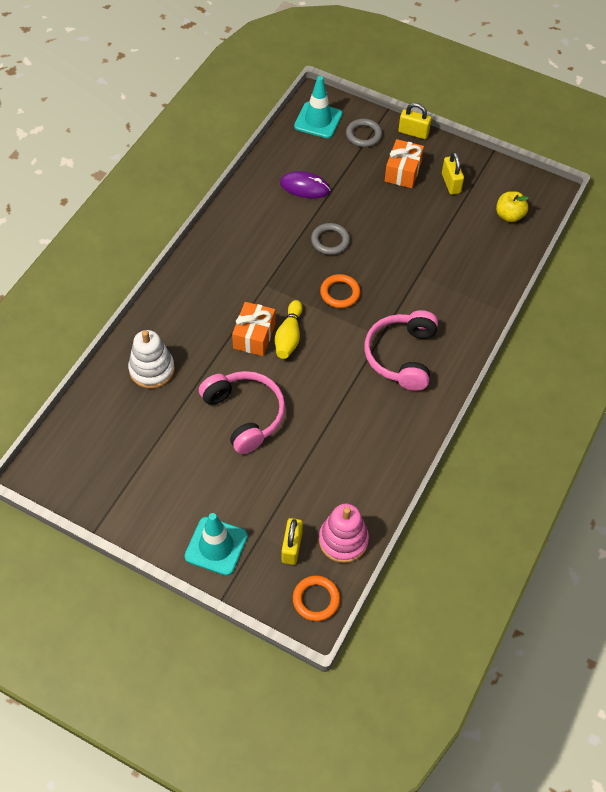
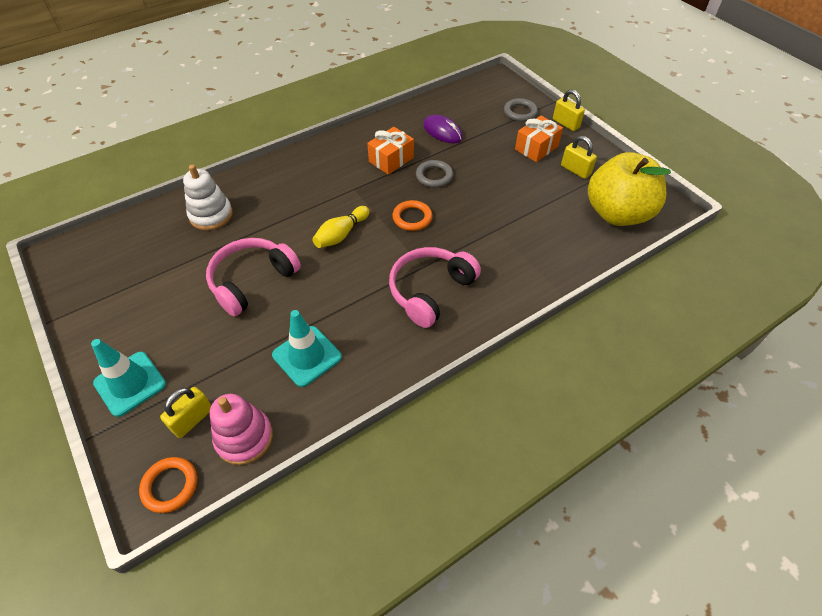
camera: 30 degrees right, 5 degrees down
pink headphones [199,371,285,454] -> pink headphones turned 135 degrees counterclockwise [206,238,301,317]
orange gift [232,302,275,356] -> orange gift moved to [367,127,414,175]
turquoise traffic cone [294,76,342,138] -> turquoise traffic cone moved to [272,310,342,387]
yellow padlock [442,152,464,195] -> yellow padlock turned 60 degrees counterclockwise [561,136,597,179]
yellow apple [496,191,528,222] -> yellow apple [588,152,671,226], size x2.19

